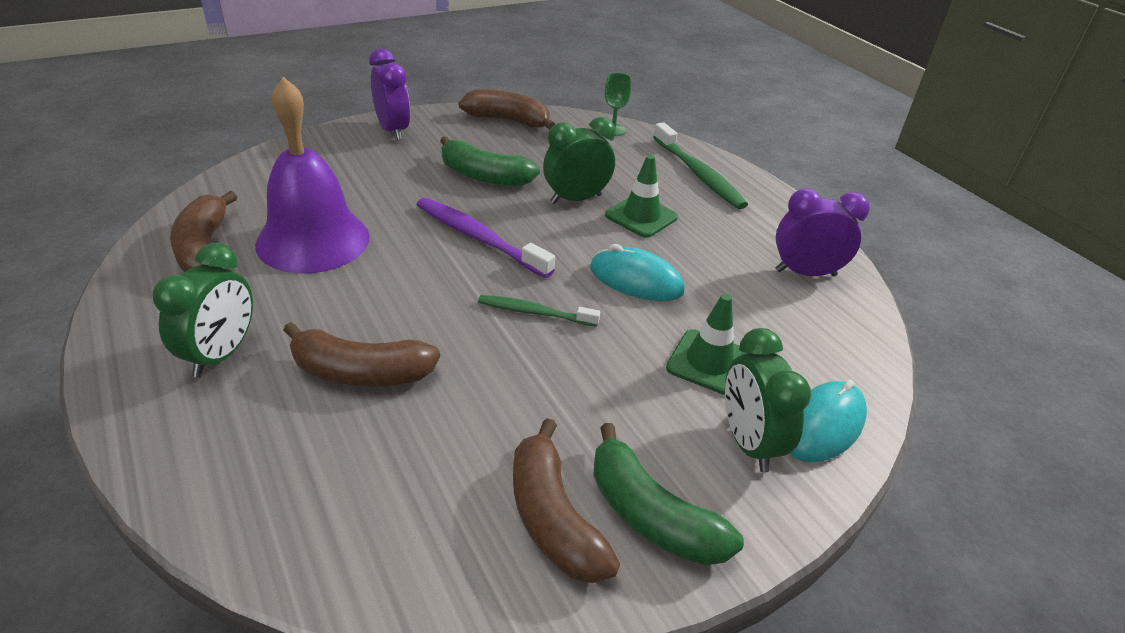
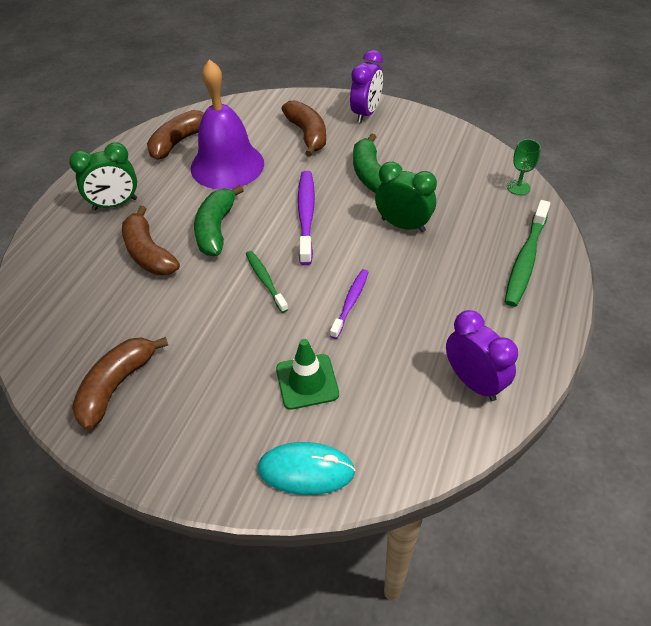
camera: 55 degrees right, 10 degrees up
brown banana [459,89,555,130] -> brown banana moved to [281,100,326,157]
turquoise mouse [590,244,685,301] -> purple toothbrush [330,269,368,339]
green banana [593,423,744,565] -> green banana moved to [194,185,244,256]
green traffic cone [605,155,678,238] -> none
green clock [725,328,811,472] -> none

